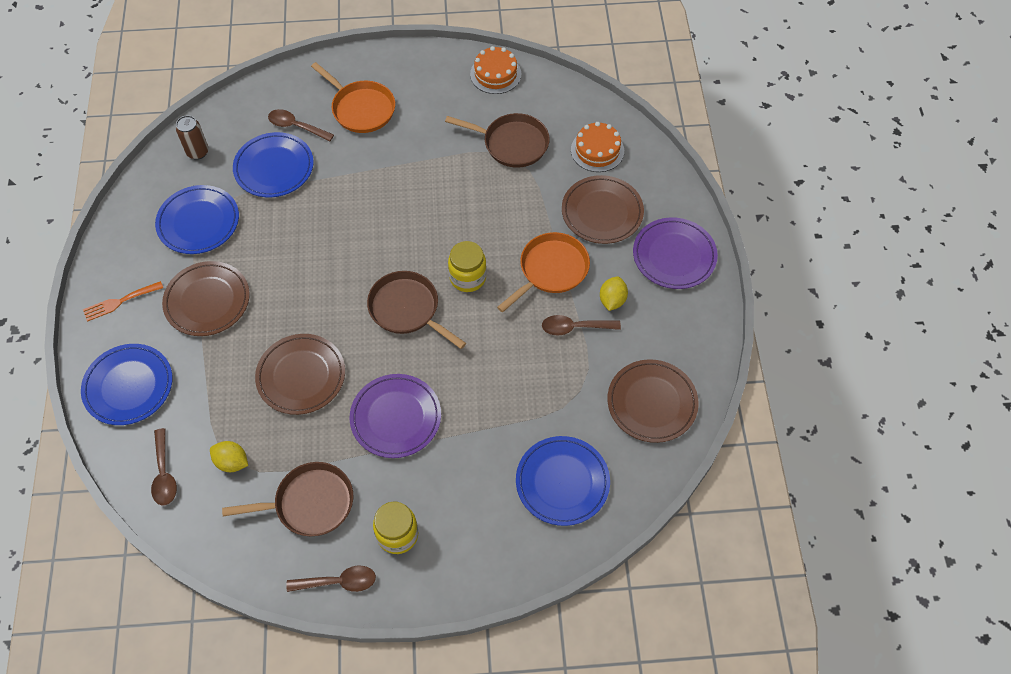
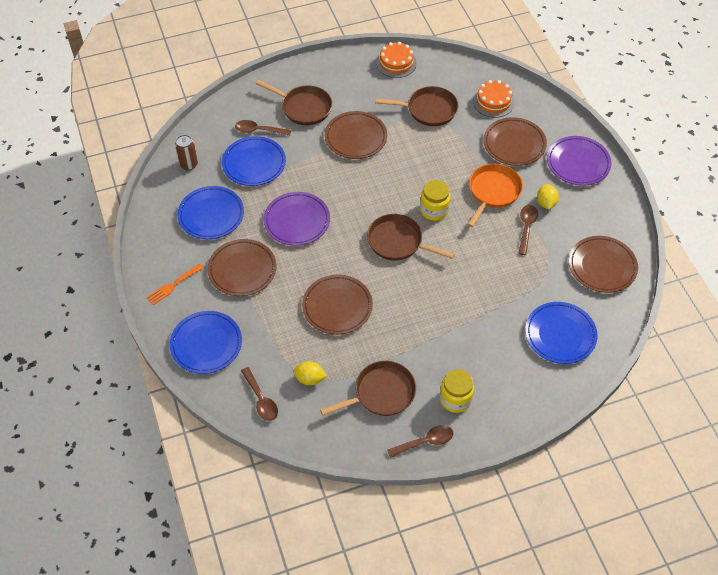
camera: 15 degrees left, 5 degrees down
orange pan [311,62,395,133] -> brown pan [256,80,332,125]
purple plate [350,374,441,458] -> purple plate moved to [263,192,330,246]
brown spoon [542,315,621,336] -> brown spoon turned 120 degrees clockwise [518,205,538,255]
none -> brown plate [325,111,387,159]

